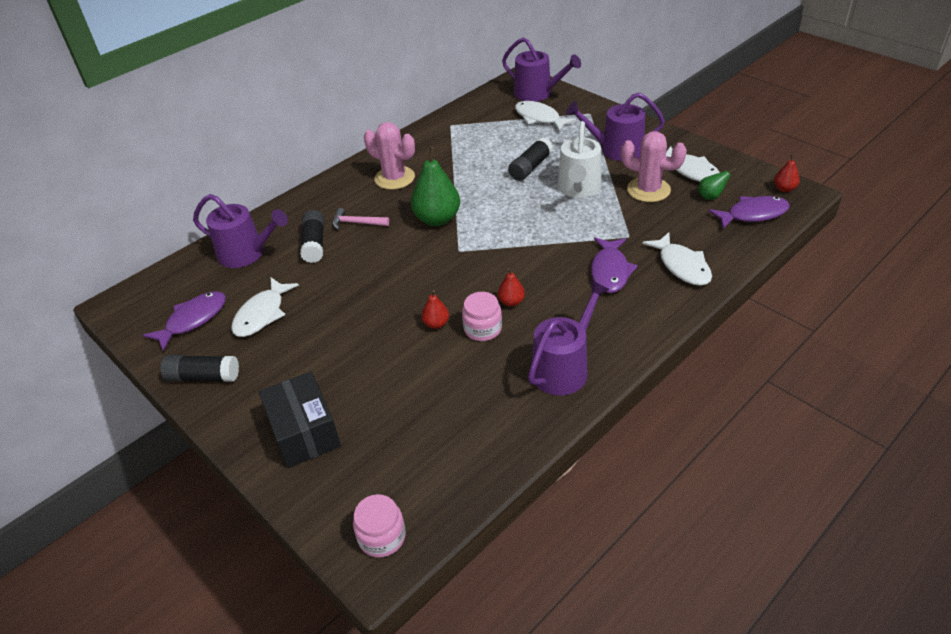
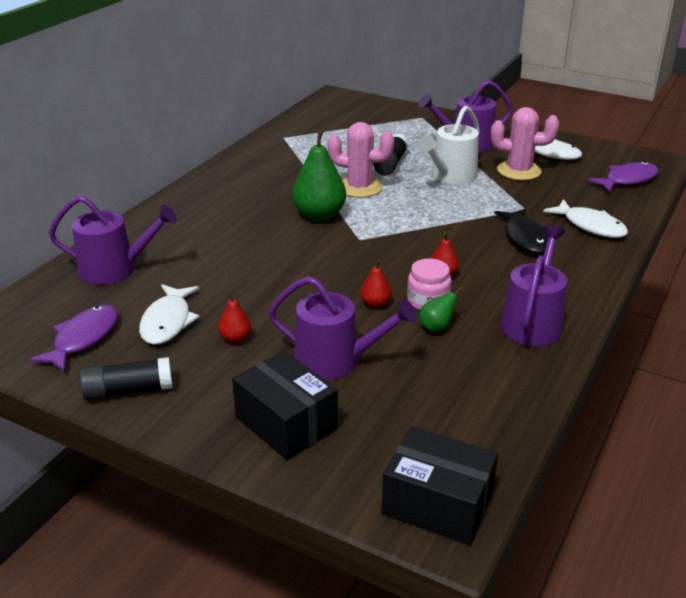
camera: 20 degrees left, 10 degrees down
black glue stick [300,210,324,263] -> none
pink hammer [332,208,389,230] -> none
pink jar [353,494,406,557] -> black box [382,426,498,545]
pink cactus [364,122,415,190] -> pink cactus moved to [327,122,394,198]
purple watering can [502,37,581,102] -> purple watering can moved to [269,276,417,380]
white fish [515,101,576,132] -> none
white watering can [558,121,602,198] -> white watering can turned 45 degrees clockwise [417,106,480,184]
purple fish [591,238,638,293] -> black fish [494,208,548,254]
green pear [698,168,736,200] -> green pear moved to [419,287,463,332]
red pear [774,154,800,192] -> red pear moved to [218,292,251,343]

